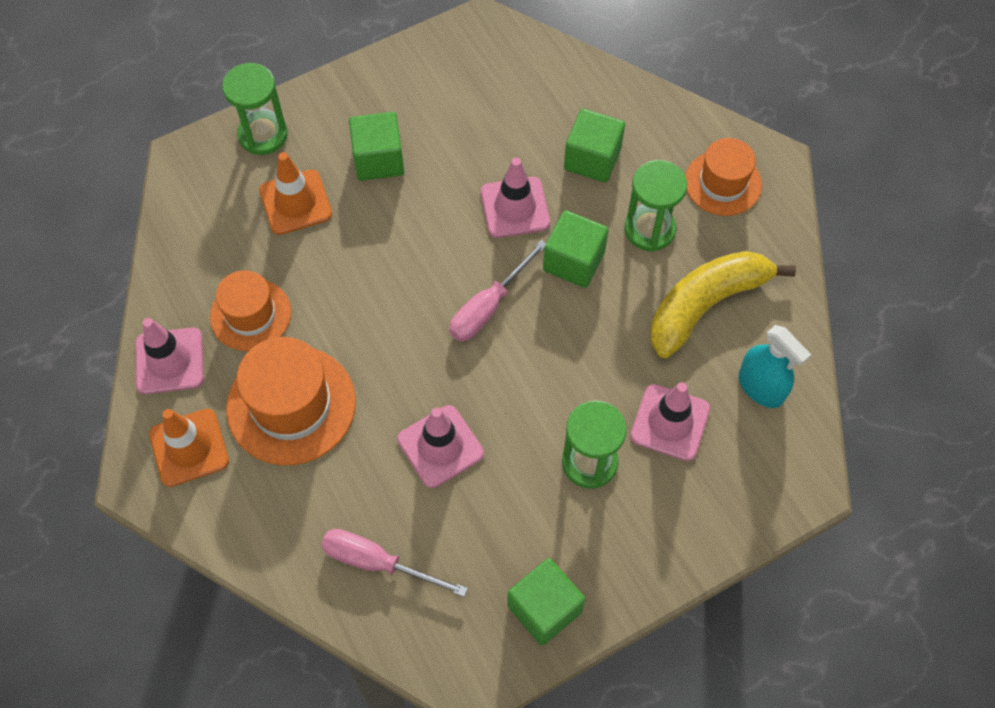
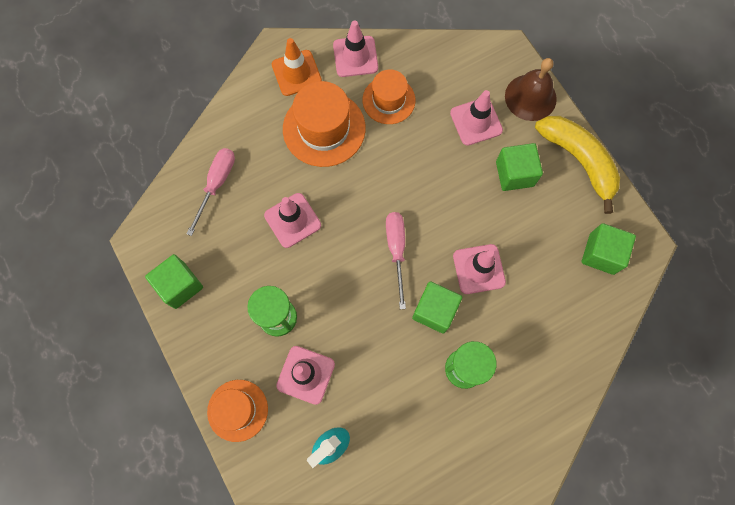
camera: 90 degrees right, 10 degrees up
green hourglass [222,63,288,155] -> brown bell [505,58,557,121]
orange traffic cone [259,152,332,235] -> pink traffic cone [450,90,503,146]
pink screwdriver [449,240,546,341] -> pink screwdriver turned 45 degrees clockwise [386,212,406,309]
green cube [564,109,625,183] -> green cube moved to [582,223,636,275]
yellow banana [650,251,796,358] -> yellow banana moved to [535,116,620,214]
orange hat [685,138,762,216] -> orange hat moved to [207,380,268,442]

